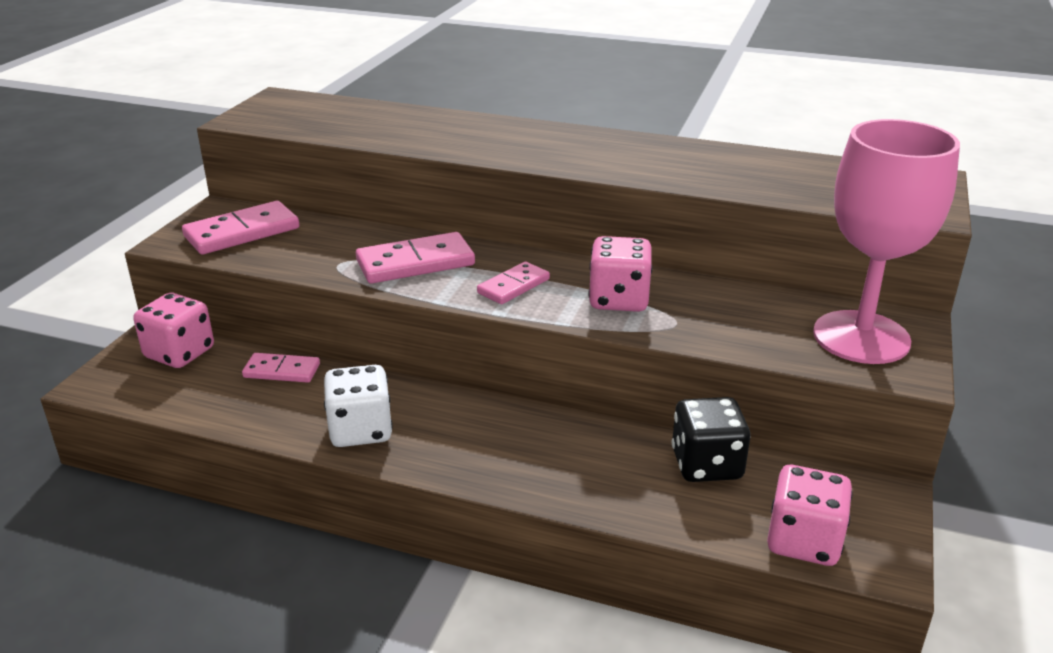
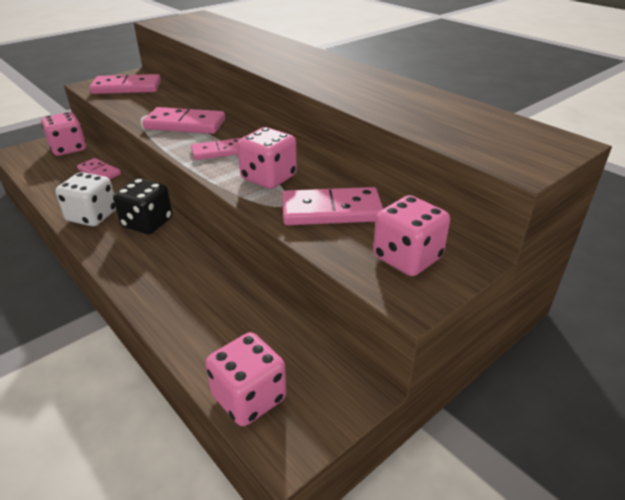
camera: 30 degrees right, 5 degrees up
black dice [672,397,751,482] -> black dice moved to [113,178,173,234]
pink goblet [813,119,960,364] -> pink dice [373,195,450,276]
none -> pink domino [282,187,383,225]

